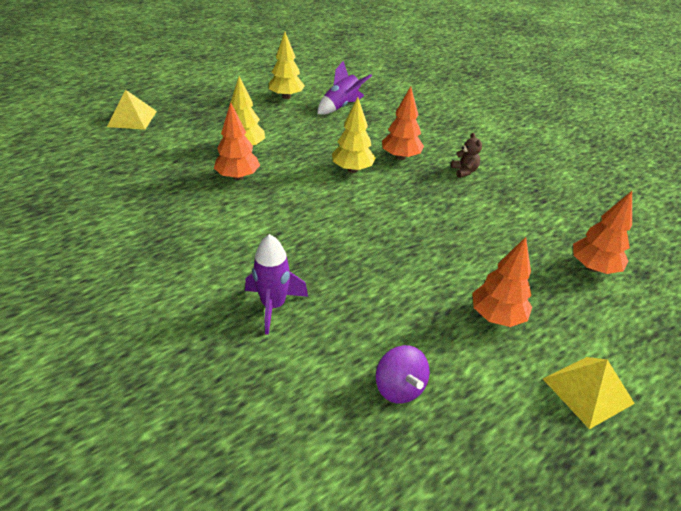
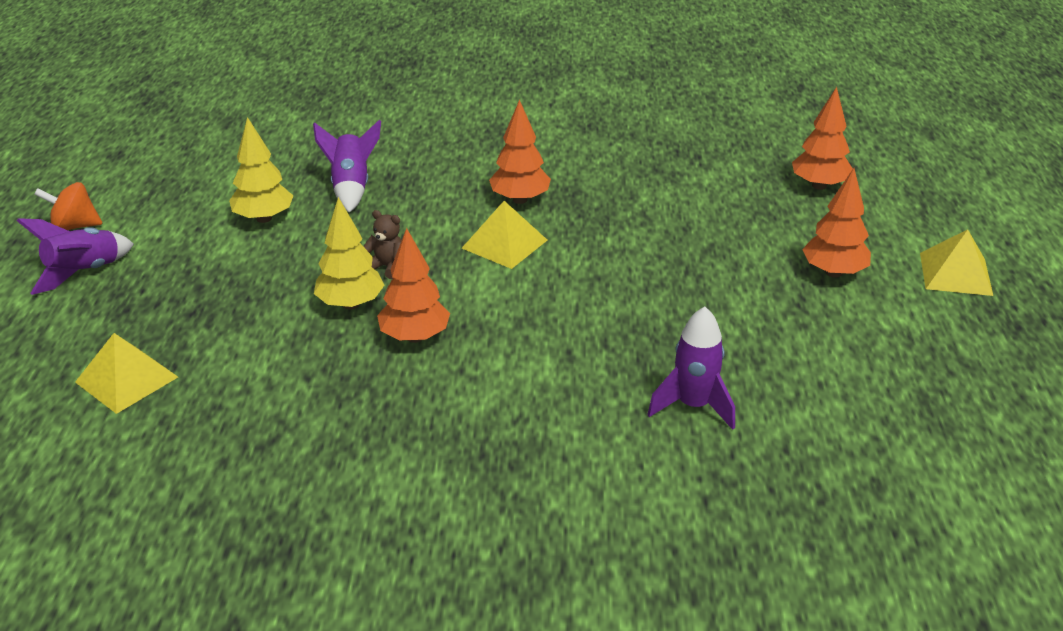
camera: 50 degrees left, 5 degrees down
yellow tree [332,97,376,173] -> yellow pyramid [462,201,547,269]
purple spinning top [376,345,430,404] -> none
brown teddy bear [451,133,482,178] -> brown teddy bear moved to [363,210,402,279]
none -> purple rocket [17,218,134,295]
none -> orange spinning top [34,182,102,230]

